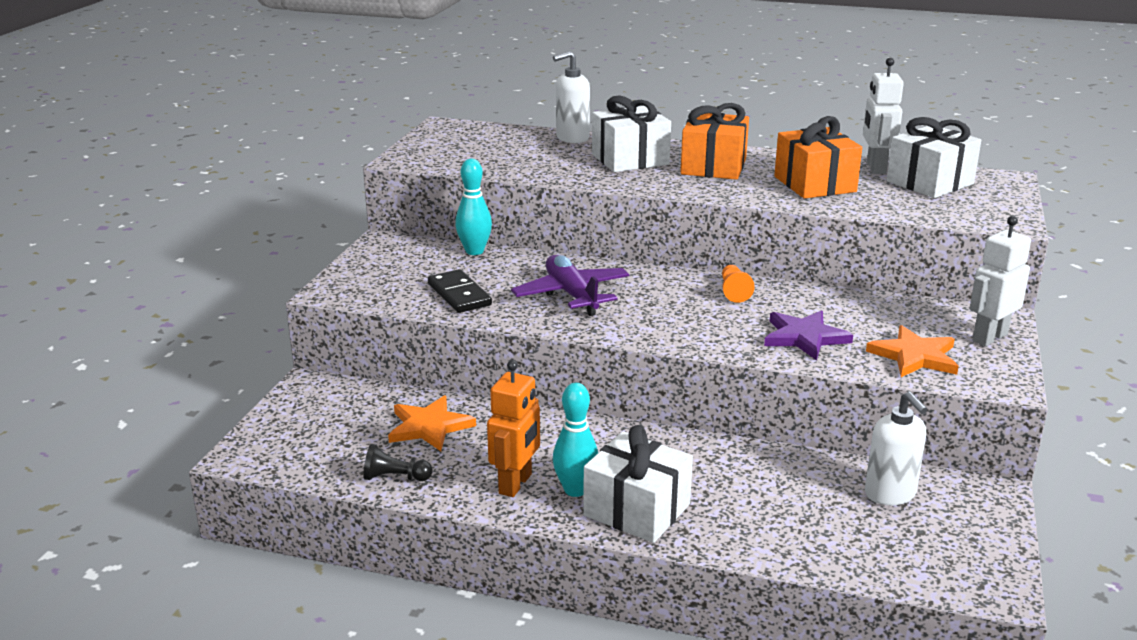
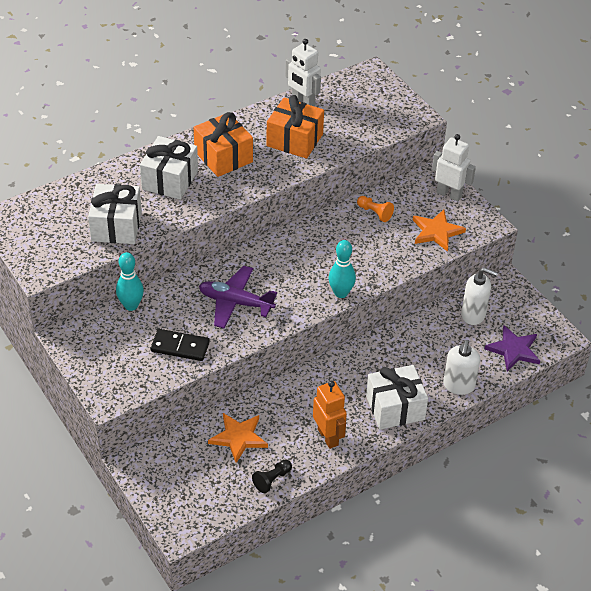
camera: 50 degrees left, 20 degrees up
white soap dispenser [553,51,590,143] -> white soap dispenser moved to [443,340,480,395]
turquoise bowling pin [553,383,598,497] -> turquoise bowling pin moved to [329,240,356,298]
orange pawn [722,265,755,303] -> orange pawn moved to [357,196,394,222]
purple star [764,310,853,361] -> purple star moved to [485,325,540,371]
white gift [887,117,981,198] -> white gift moved to [88,184,142,244]
white robot [969,216,1031,346] -> white robot turned 120 degrees clockwise [432,134,476,201]

